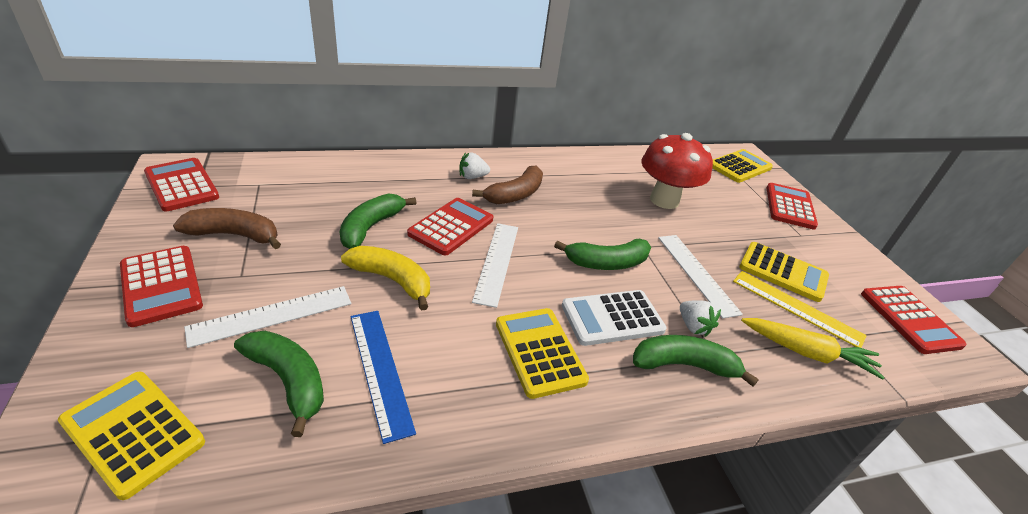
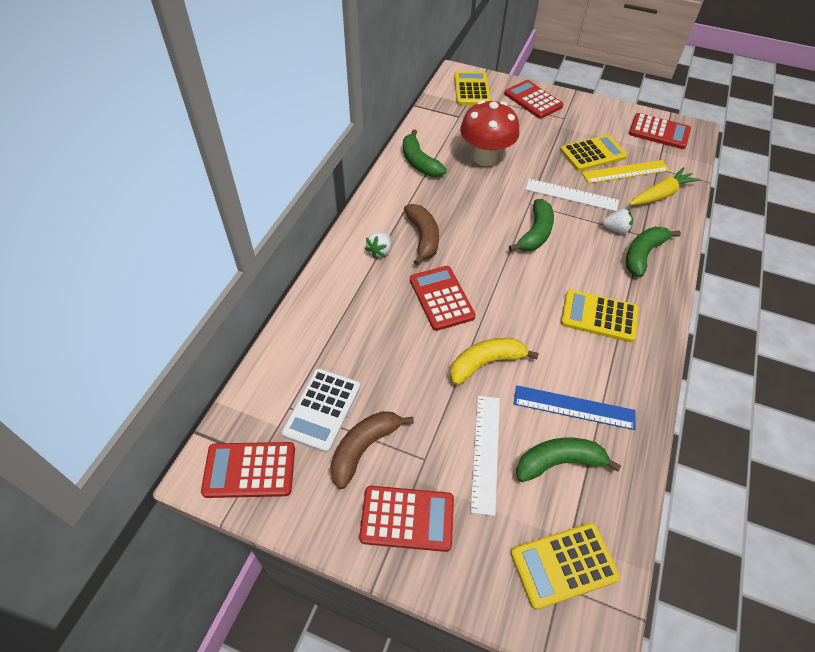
camera: 50 degrees left, 15 degrees up
green banana [340,193,416,249] -> green banana moved to [403,129,447,177]
white ruler [472,223,518,308] -> none
white calculator [562,290,667,346] -> white calculator moved to [282,368,360,453]

